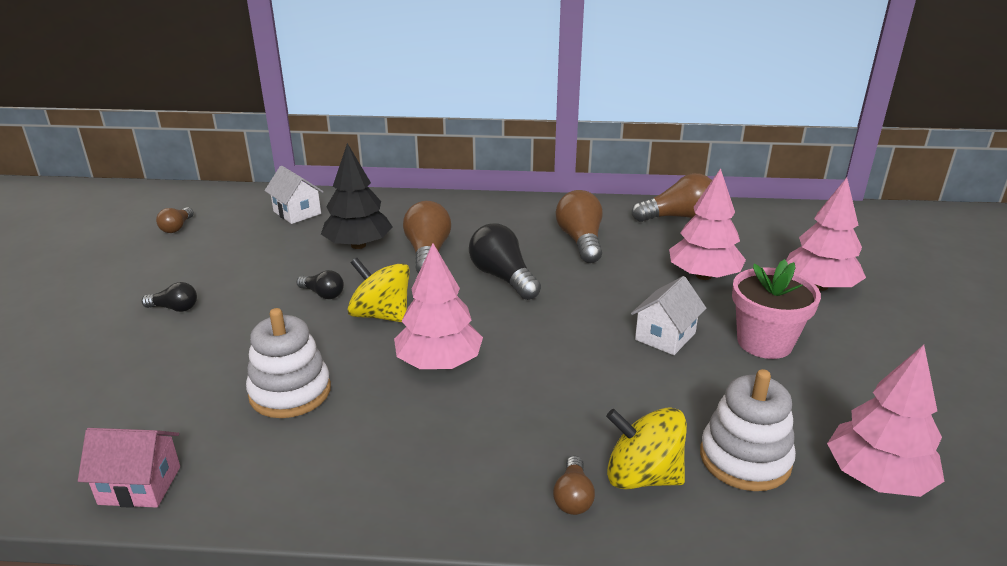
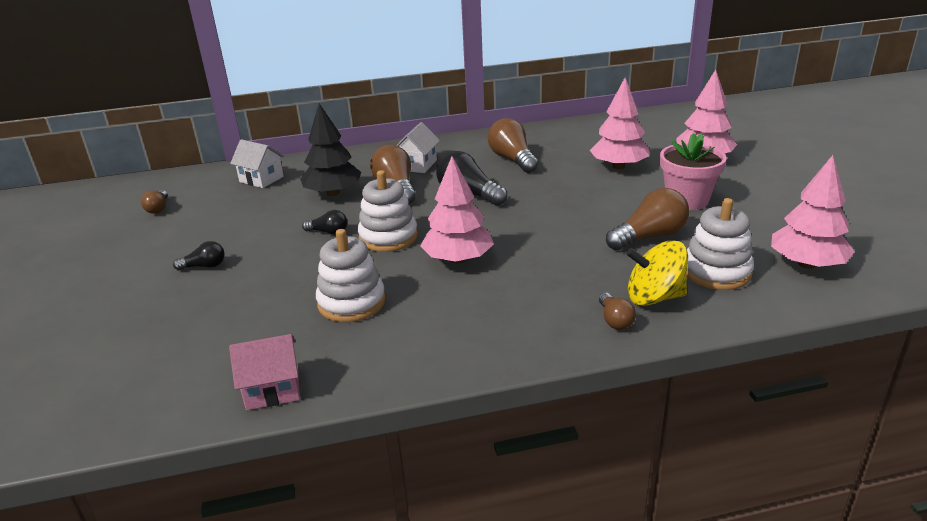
camera: 15 degrees left, 0 degrees up
yellow spinning top [347,258,410,322] -> white stacking toy [358,170,418,252]
white house [631,276,706,355] -> white house moved to [397,122,440,173]
brown light bulb [632,173,712,222] -> brown light bulb moved to [606,188,689,250]

